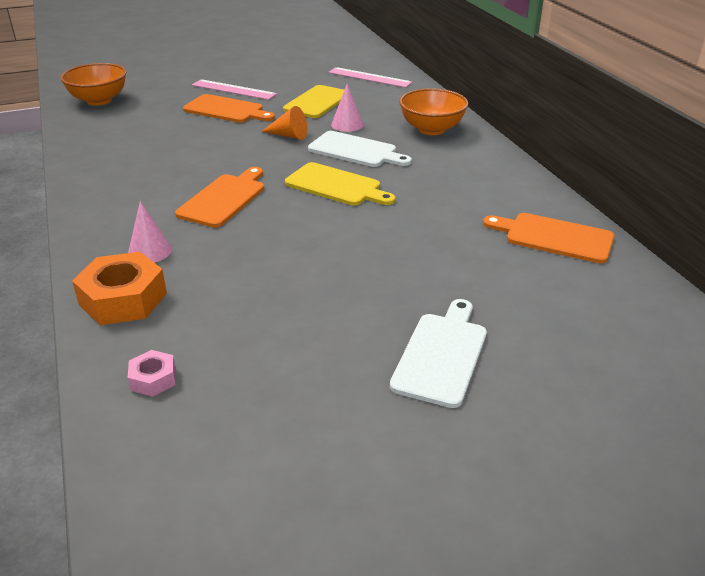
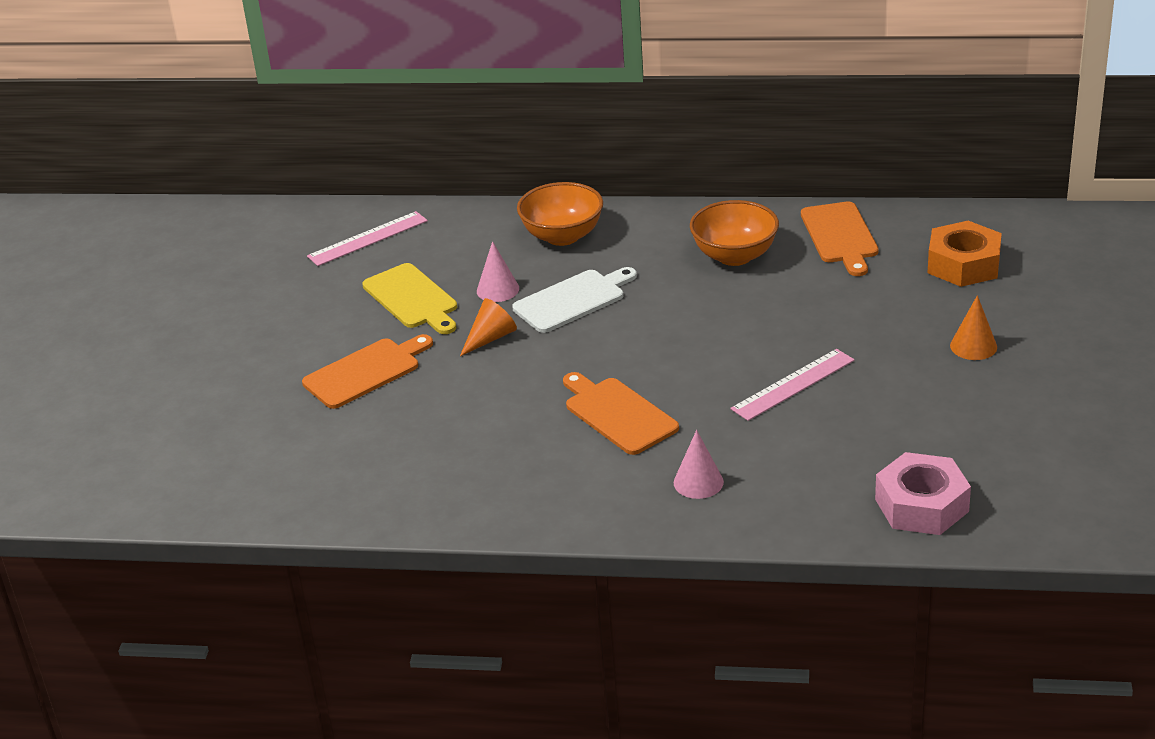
camera: 60 degrees left, 0 degrees up
orange bowl [60,63,126,106] -> orange bowl moved to [690,200,779,266]
orange nut [72,252,167,325] -> orange nut moved to [928,221,1002,287]
pink nut [128,350,176,397] -> pink nut [875,452,971,535], size x1.96
pink ruler [192,79,277,100] -> pink ruler moved to [730,349,855,421]
yellow cutting board [285,162,396,206] -> none
white cutting board [390,299,487,408] -> orange cone [950,295,997,360]
orange cutting board [483,213,614,263] -> orange cutting board turned 60 degrees counterclockwise [801,202,879,276]

